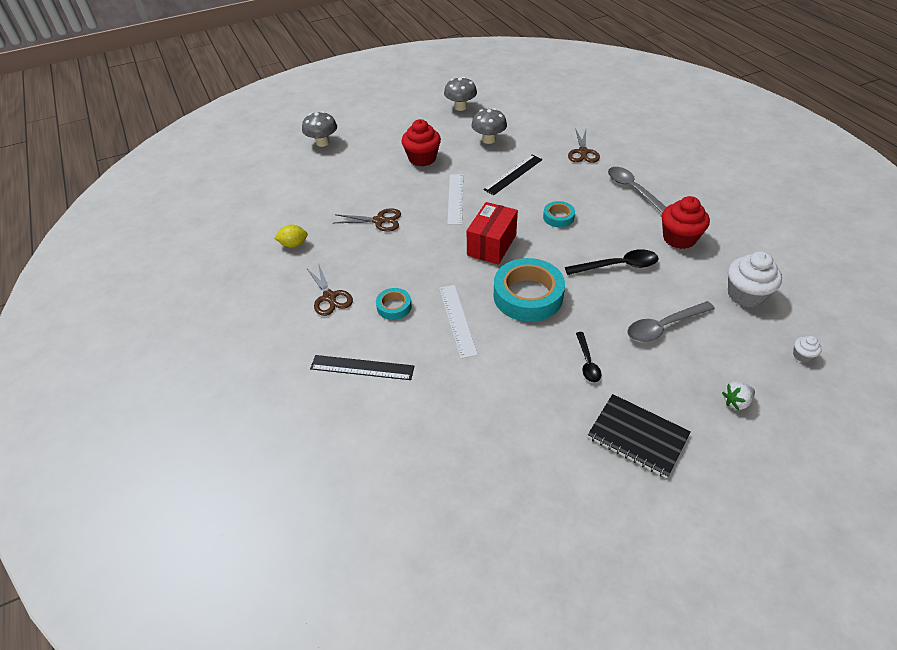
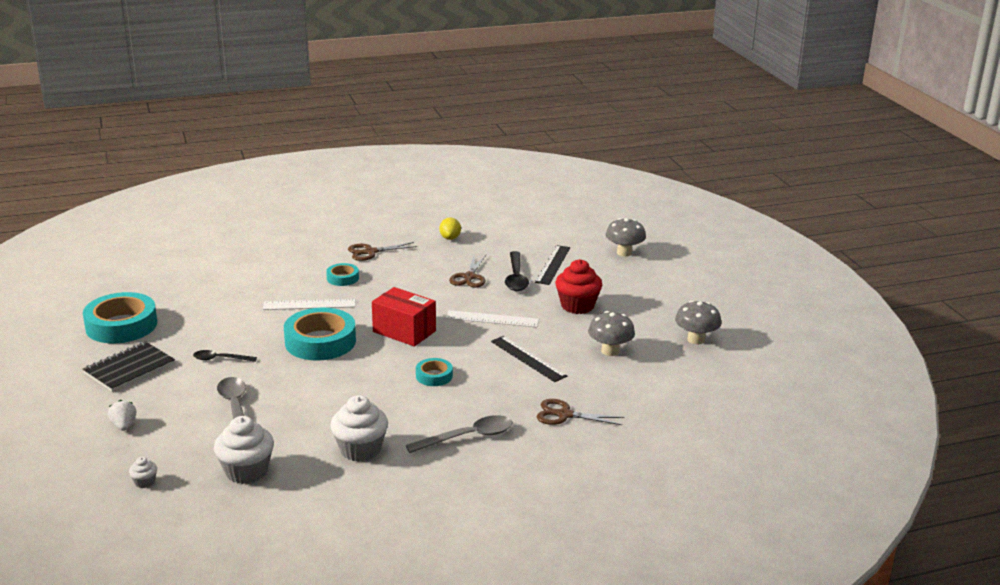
camera: 95 degrees right, 20 degrees down
black ruler [310,355,414,380] -> black ruler moved to [535,245,570,285]
black spoon [565,249,658,275] -> black spoon moved to [505,251,529,291]
red cupcake [662,196,710,249] -> white cupcake [330,395,388,462]
none -> turquoise tape [83,292,157,343]

